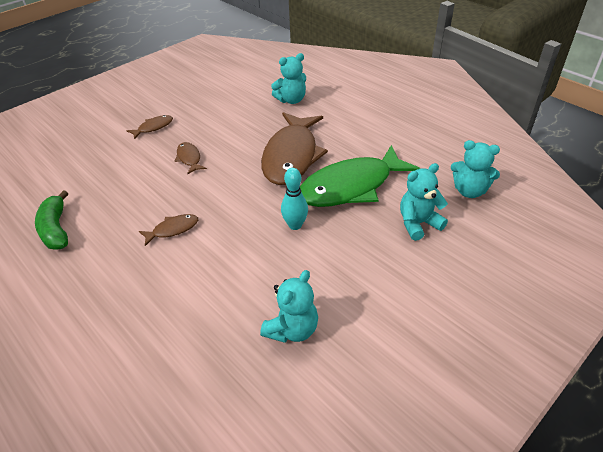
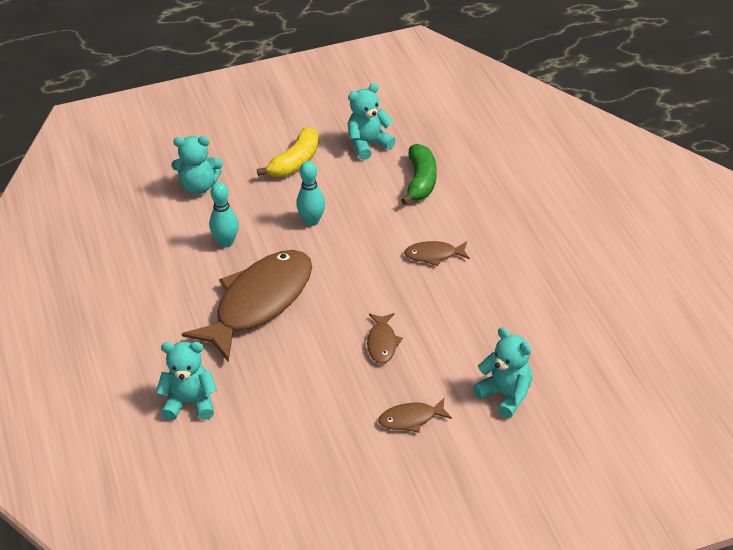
camera: 155 degrees left, 0 degrees up
green banana [35,190,68,250] -> green banana moved to [401,144,437,204]
green fish [300,145,421,207] -> turquoise bowling pin [209,182,239,247]
turquoise teddy bear [451,140,500,198] -> turquoise teddy bear moved to [473,327,532,418]
none -> yellow banana [257,127,319,177]

